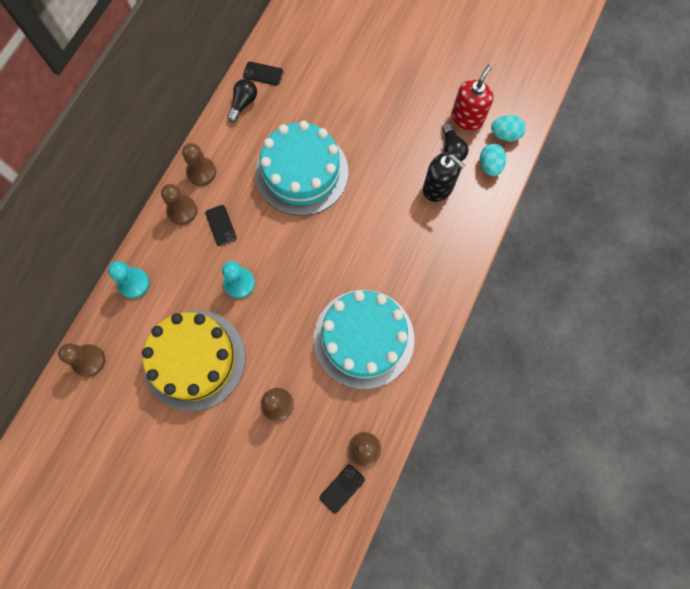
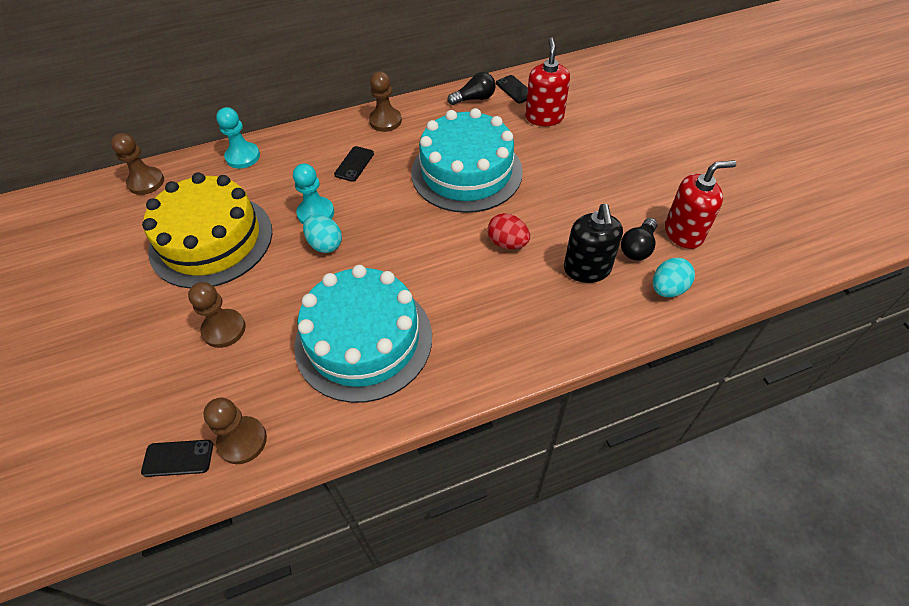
camera: 45 degrees right, 20 degrees down
brown pawn [161,184,197,225] -> none
turquoise egg [491,115,526,142] -> turquoise egg moved to [303,214,342,253]
none -> red egg [487,213,530,249]
none -> red soap dispenser [525,37,570,126]

